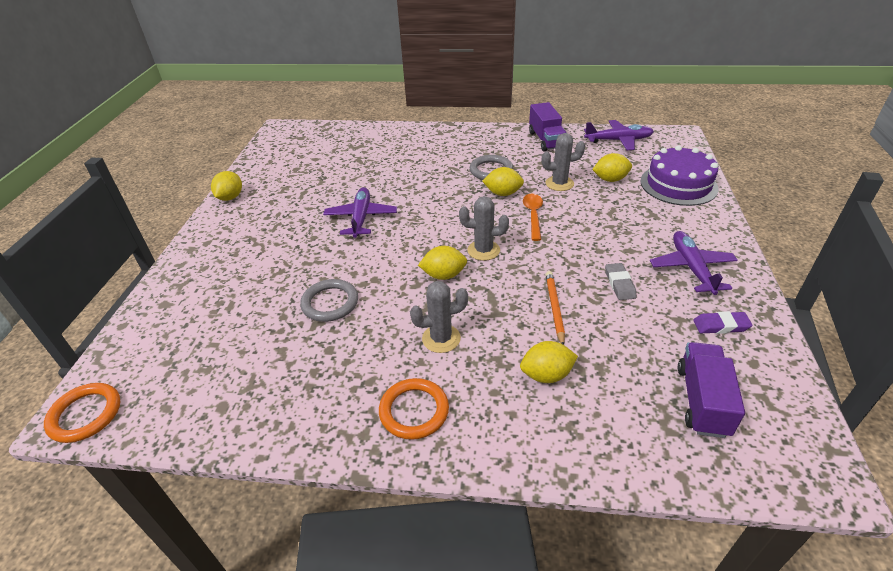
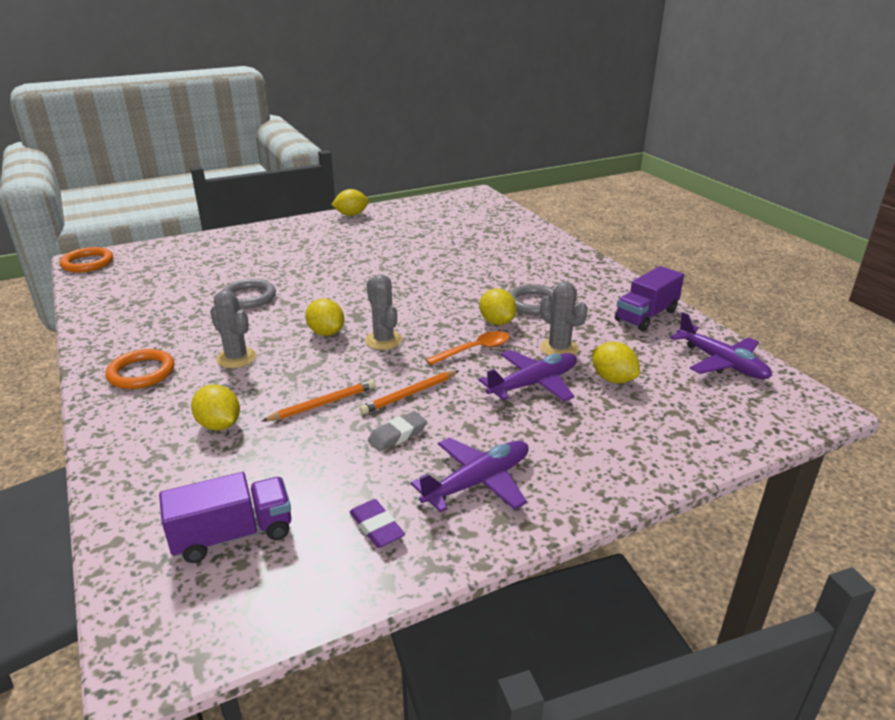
camera: 55 degrees right, 10 degrees down
purple plane [323,187,397,238] -> purple plane moved to [479,350,577,402]
purple cake [640,145,718,206] -> none
none -> orange pencil [359,370,459,414]

